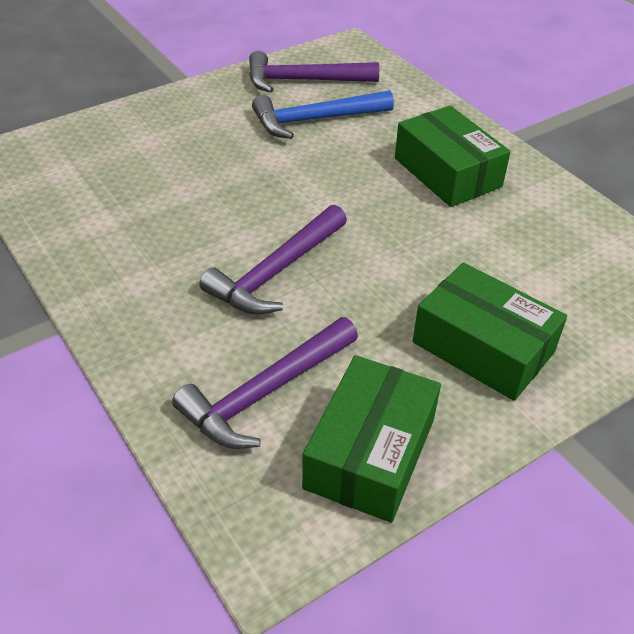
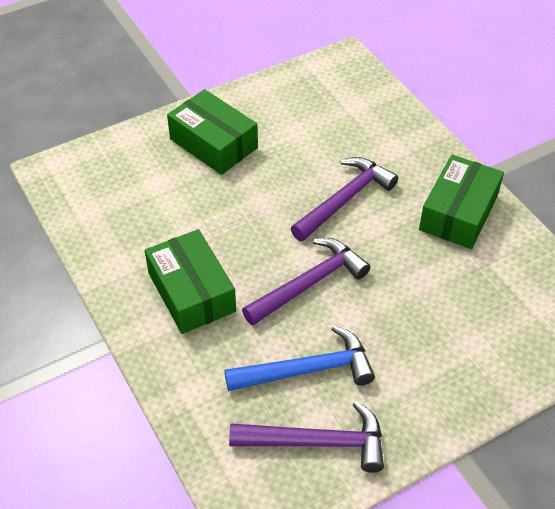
camera: 175 degrees left, 5 degrees up
purple hammer [172,317,358,449] -> purple hammer moved to [242,238,370,325]
green box [302,355,441,523] -> green box moved to [419,155,504,249]

